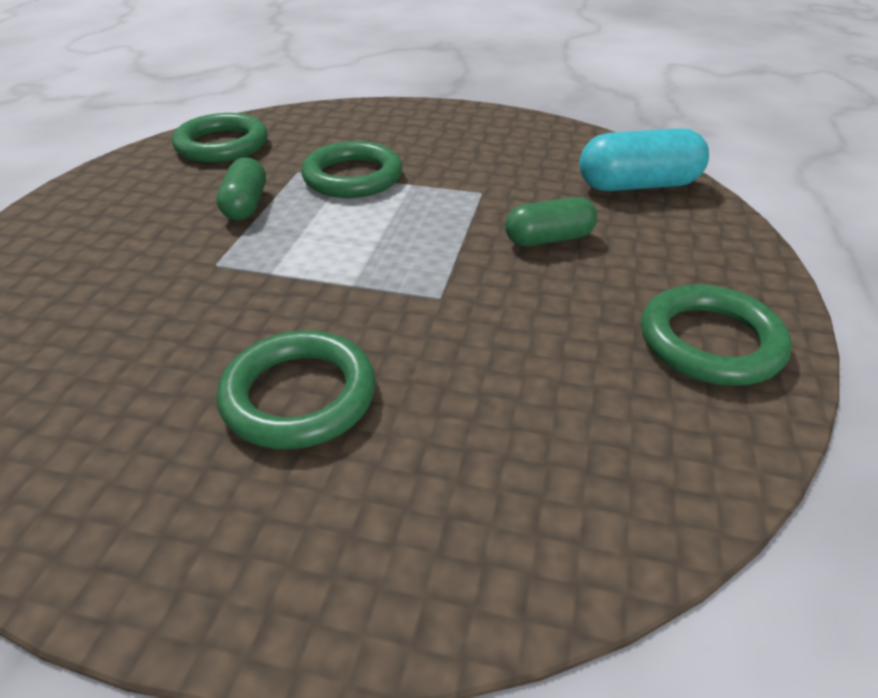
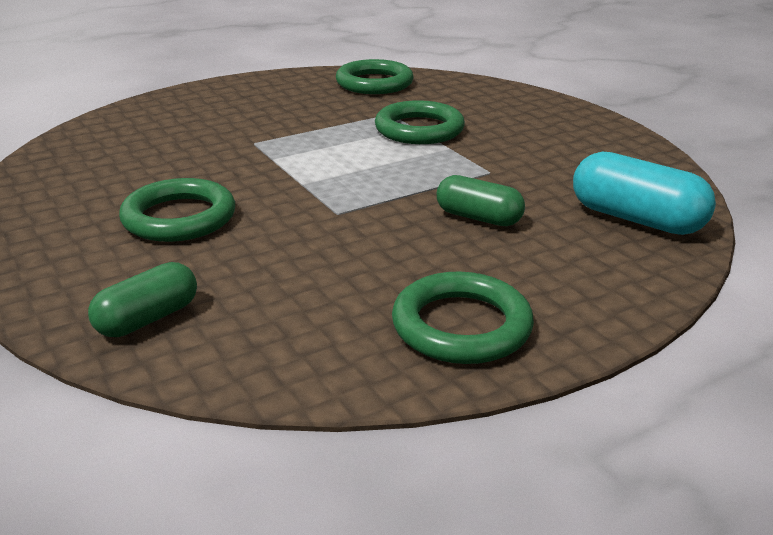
camera: 45 degrees right, 10 degrees down
green capsule [217,157,266,220] -> green capsule moved to [88,262,197,337]

